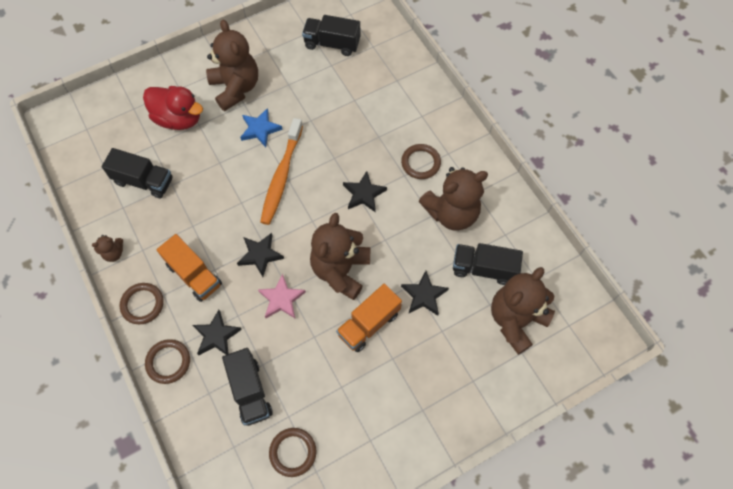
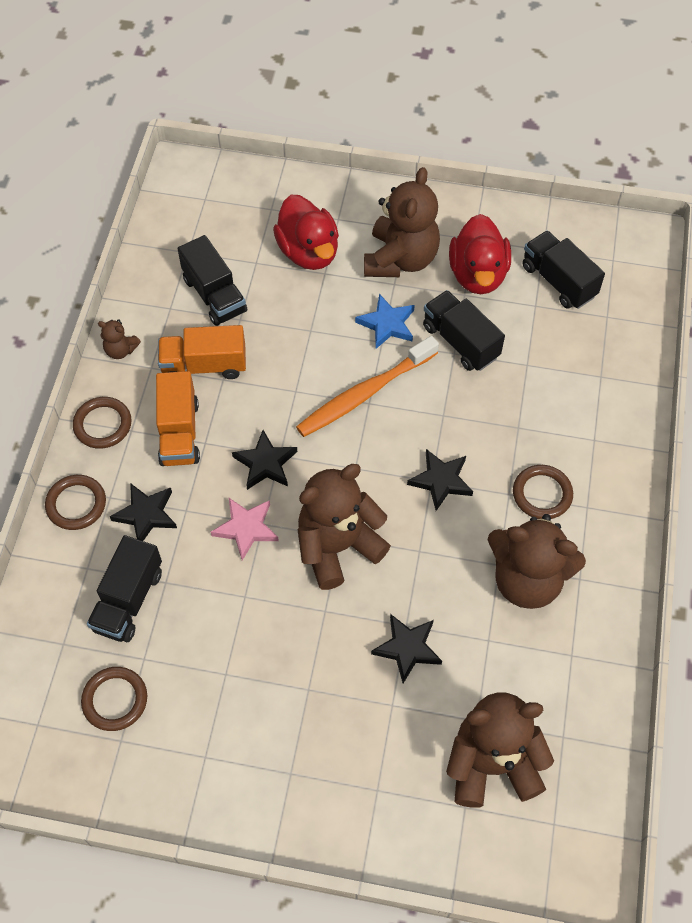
camera: 40 degrees right, 5 degrees down
orange truck [336,284,402,352] -> orange truck moved to [158,325,246,379]
black truck [453,243,523,285] -> black truck moved to [423,290,505,371]
none -> red duck [449,214,511,294]

